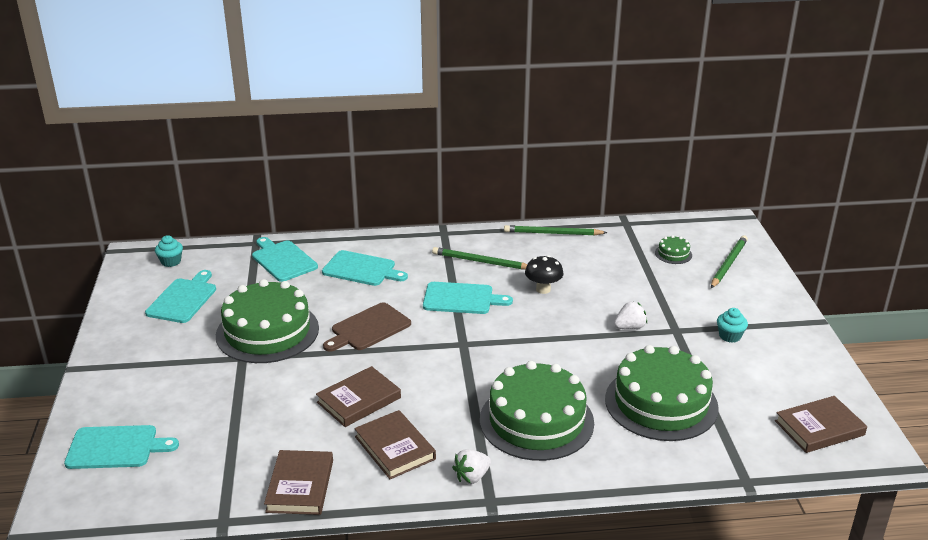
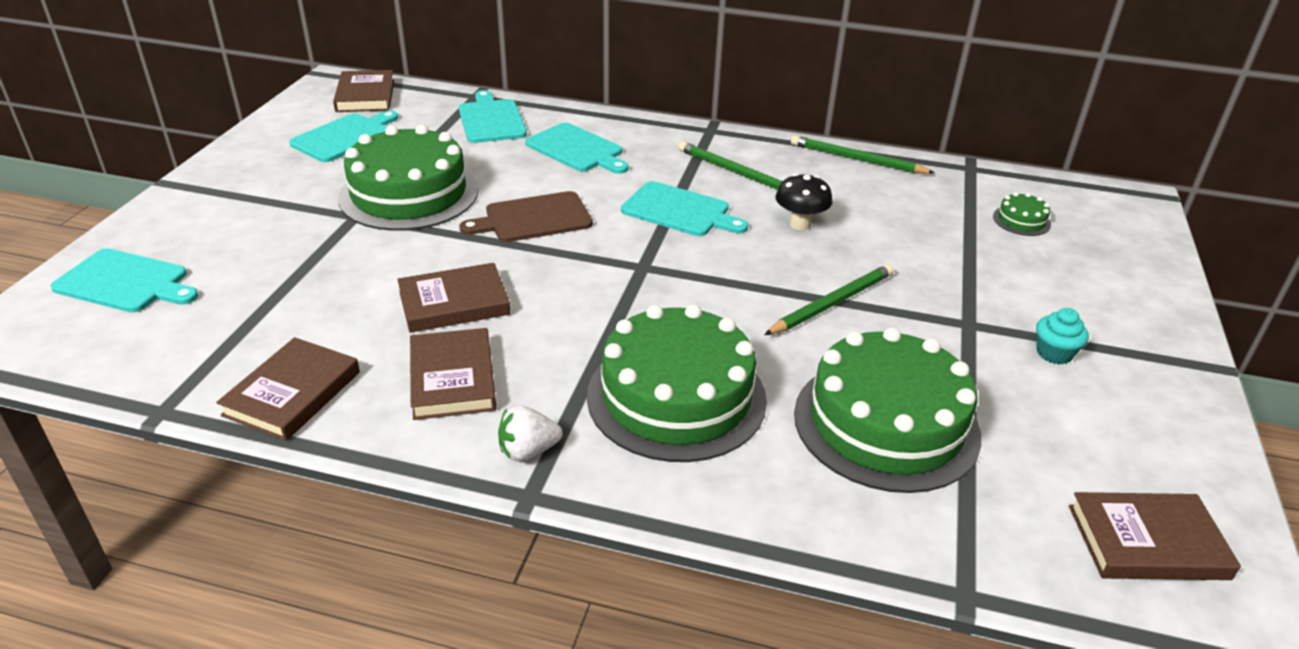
camera: 20 degrees right, 5 degrees up
turquoise cupcake [155,235,183,267] -> brown book [333,70,394,112]
white strawberry [614,301,647,330] -> none
green pencil [711,235,748,288] -> green pencil moved to [764,264,894,335]

